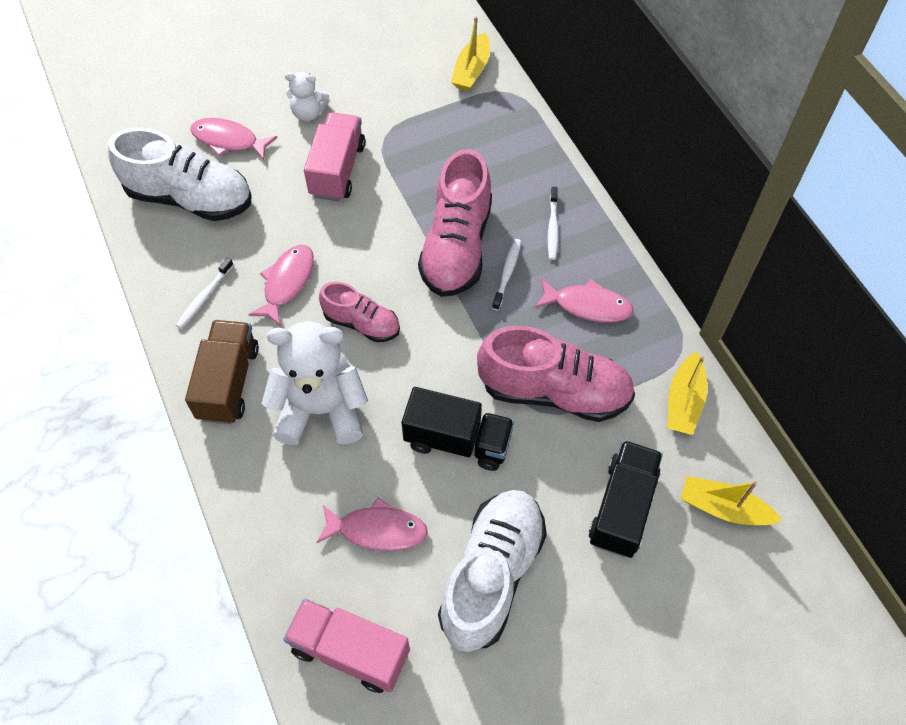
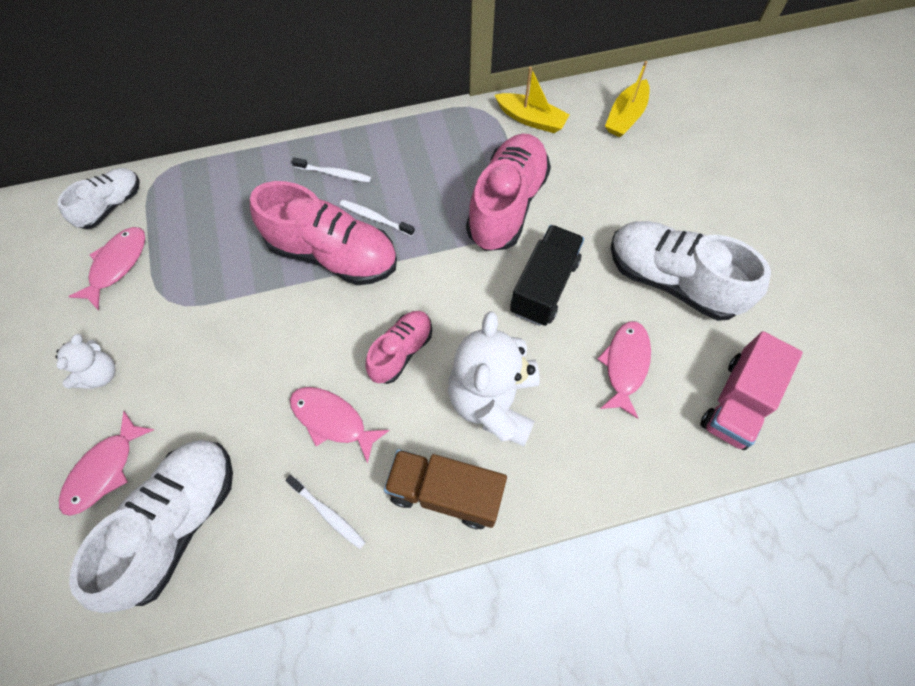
camera: 80 degrees left, 5 degrees up
pink truck [304,112,365,201] -> none
yellow boat [451,17,490,91] -> white shoe [57,168,140,229]
pink fish [535,278,633,322] -> pink fish moved to [68,227,145,311]
black truck [589,440,663,558] -> none

